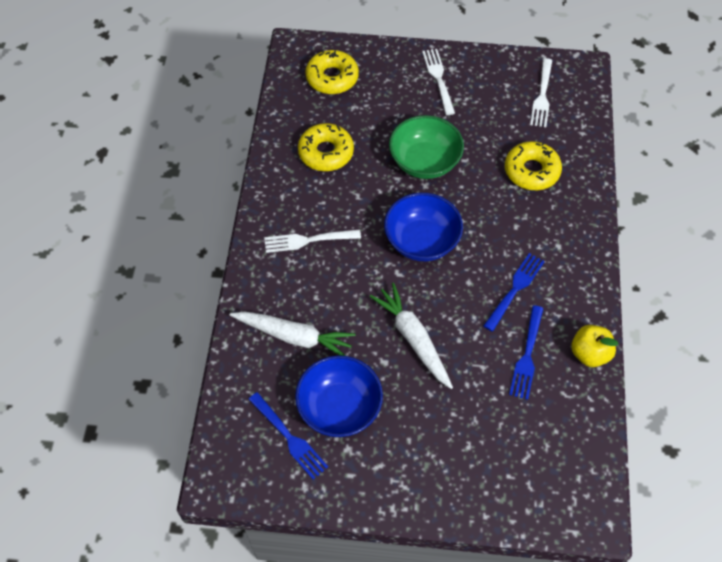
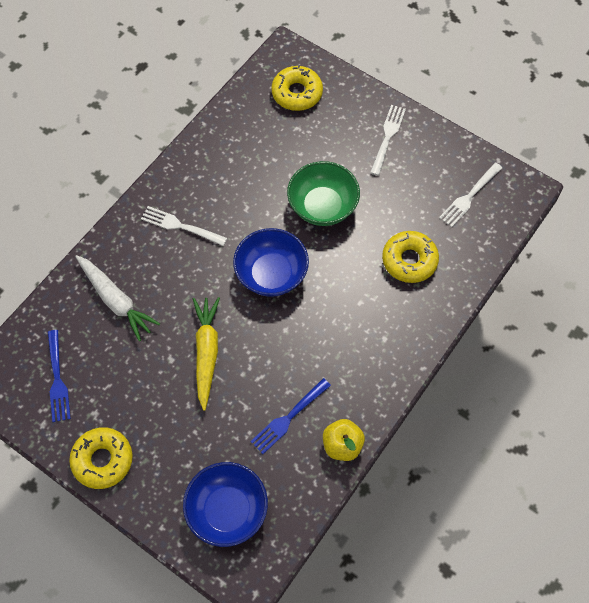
camera: 30 degrees right, 5 degrees up
blue bowl [295,355,383,437] -> blue bowl moved to [183,462,268,547]
yellow donut [298,123,354,171] -> yellow donut moved to [69,427,133,489]
white carrot [370,283,453,389] -> yellow carrot [193,297,220,411]
blue fork [483,253,545,332] -> none

